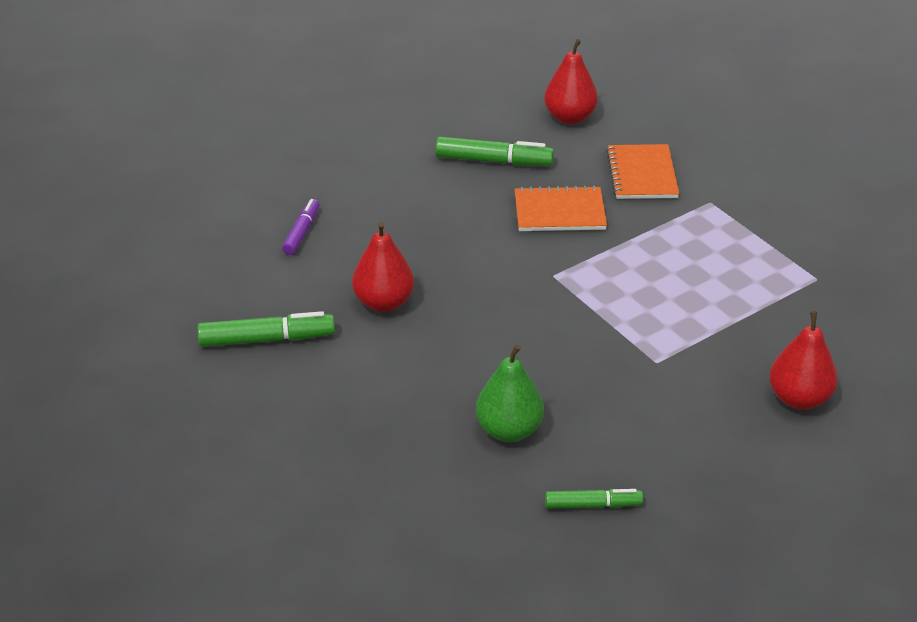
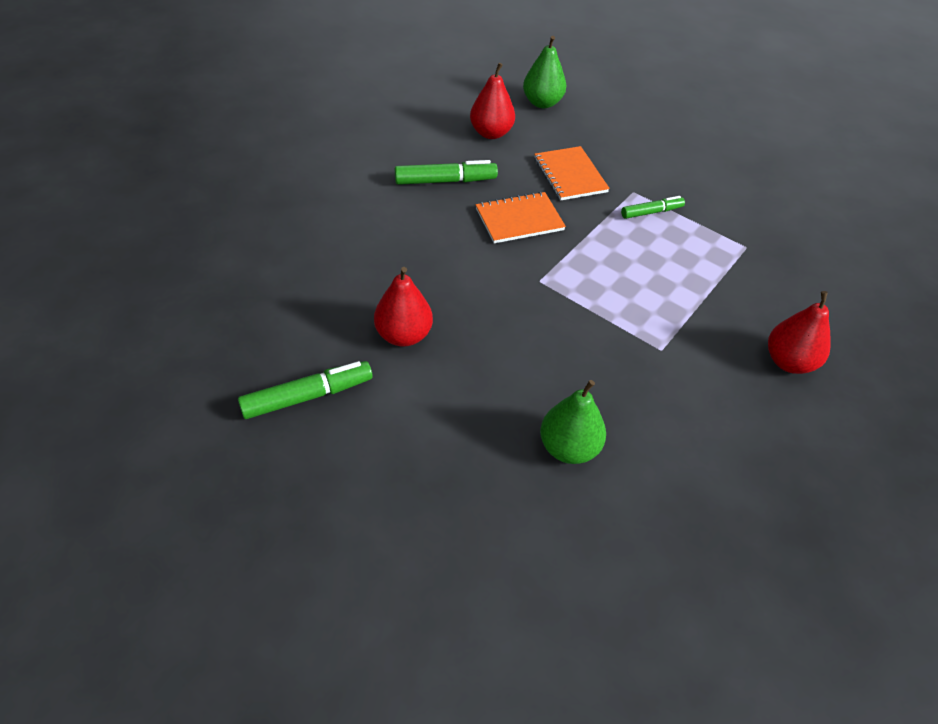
camera: 20 degrees left, 10 degrees up
purple marker [282,199,320,255] -> none
green marker [545,489,643,509] -> green marker moved to [621,196,685,219]
none -> green pear [523,36,566,108]

